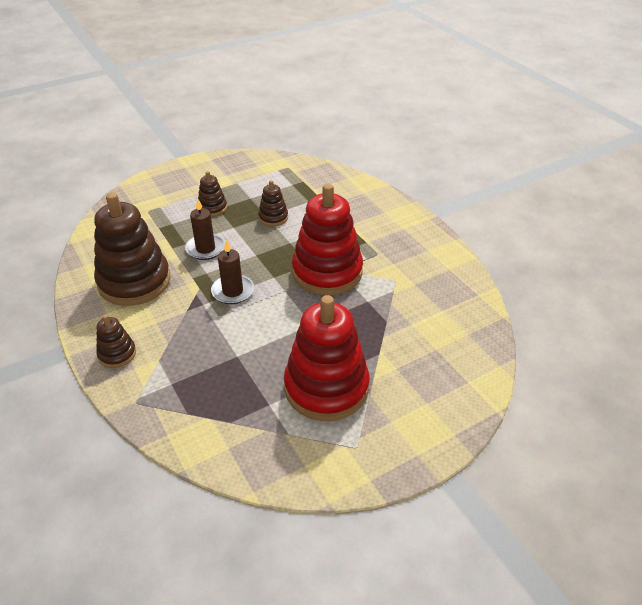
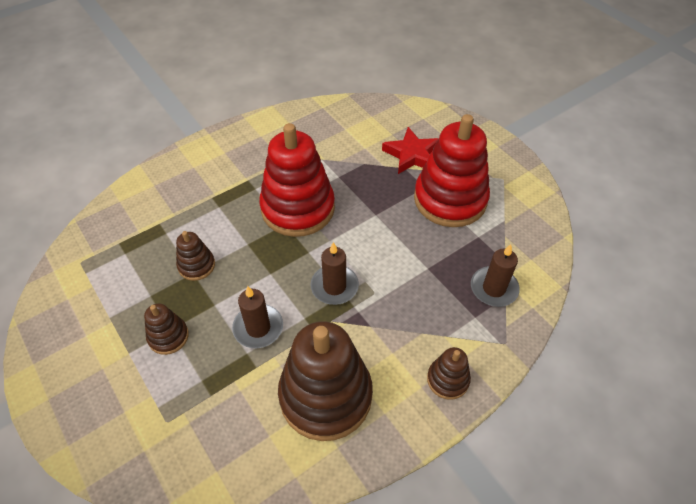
camera: 95 degrees left, 10 degrees up
none -> red star [382,127,439,174]
none -> brown candle [471,244,520,307]

